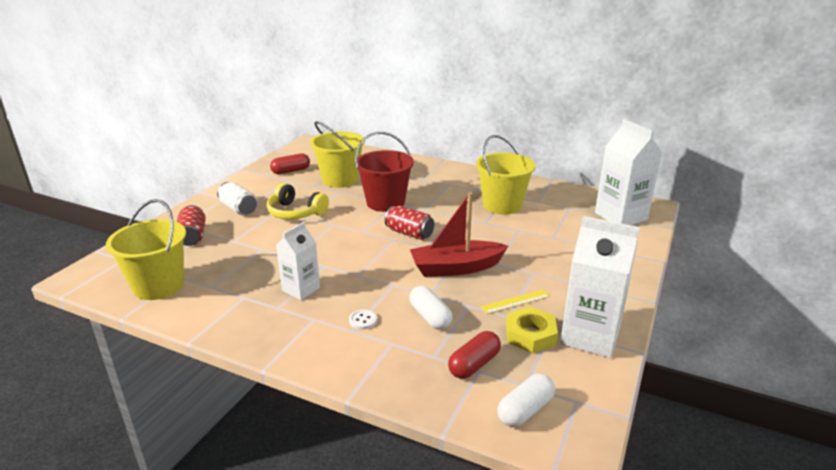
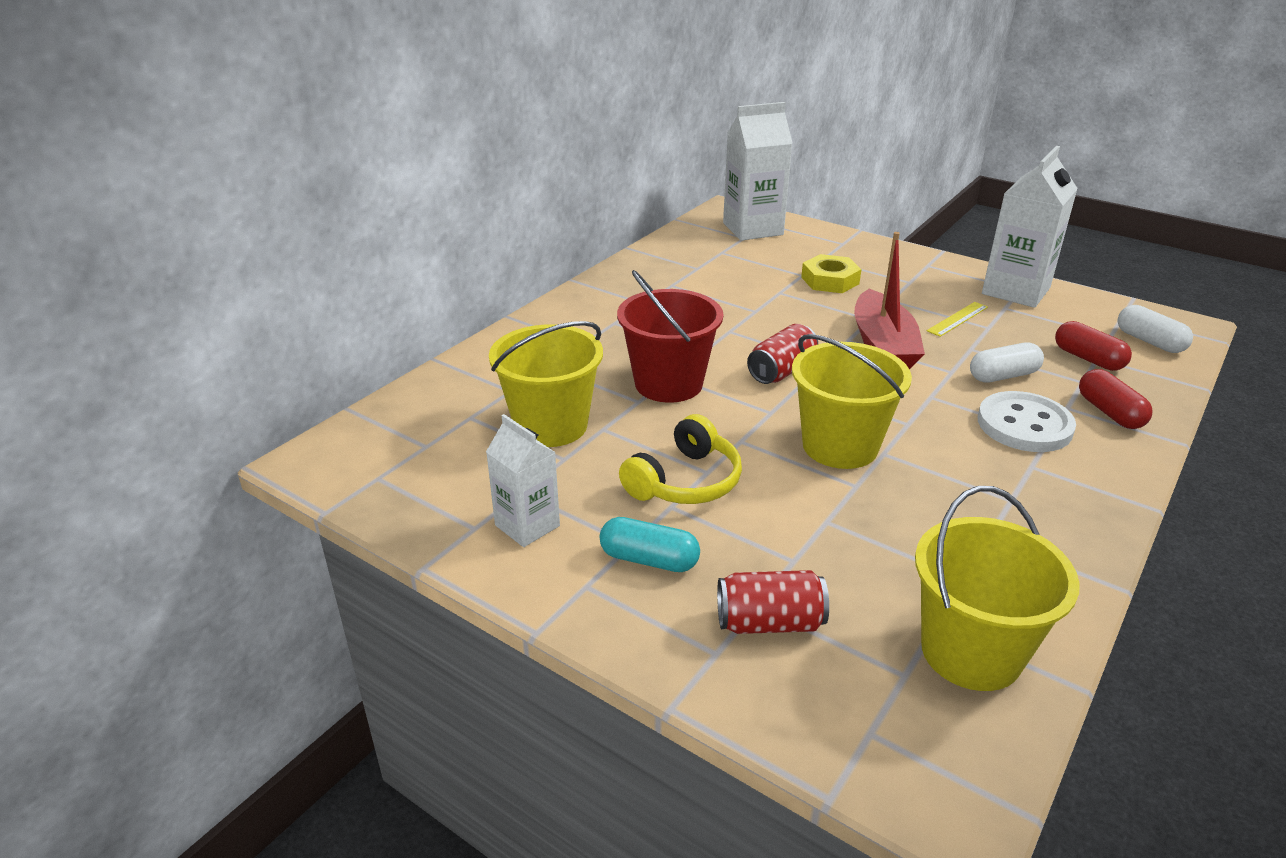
camera: 80 degrees left, 5 degrees up
white can [217,182,257,215] -> turquoise capsule [599,517,700,572]
red capsule [270,153,310,174] -> red capsule moved to [1079,369,1153,429]
white carton [276,222,320,300] -> white carton moved to [486,414,560,547]
white button [349,309,377,330] -> white button [978,391,1076,452], size x2.33
yellow bucket [476,135,536,215] -> yellow bucket moved to [792,334,912,469]
yellow ruler [481,290,550,314] -> yellow ruler turned 60 degrees clockwise [927,302,988,337]
yellow nut [506,307,558,353] -> yellow nut moved to [801,254,862,293]

